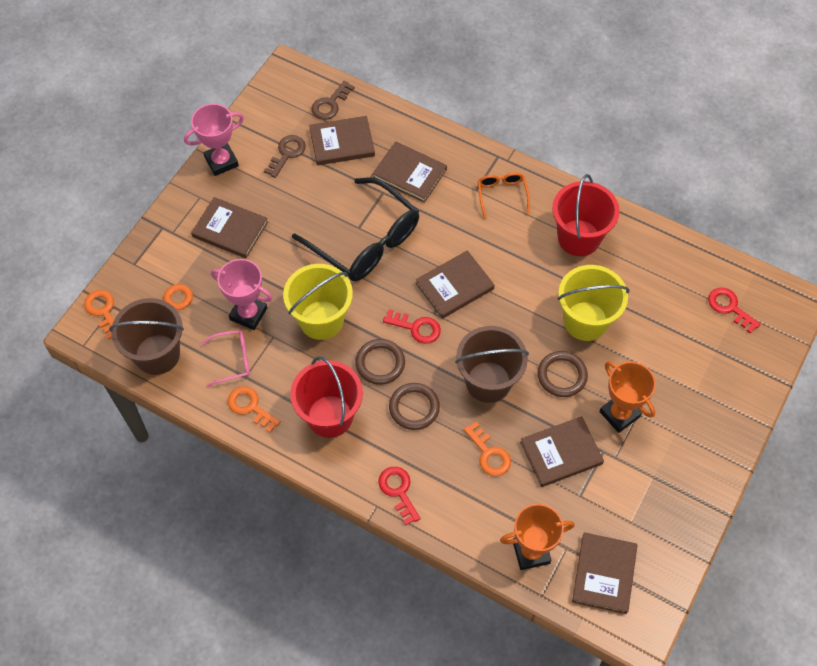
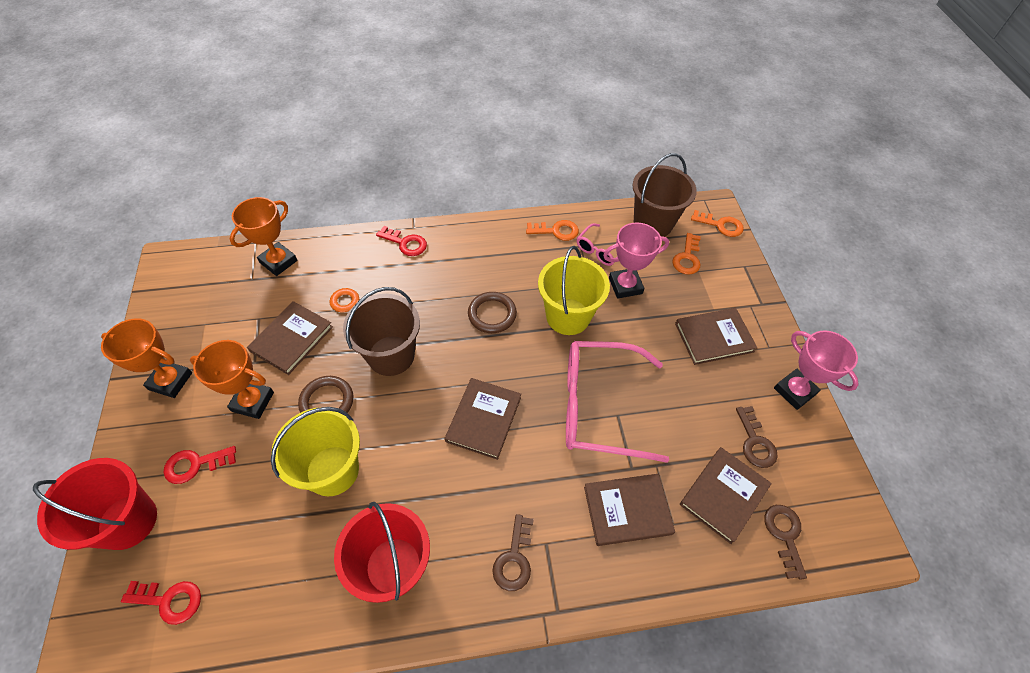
camera: 140 degrees right, 5 degrees down
pink trophy [184,104,244,176] -> pink trophy turned 60 degrees counterclockwise [774,330,859,410]
red bucket [290,356,363,438] -> red bucket moved to [33,458,157,550]
black glasses [292,177,419,281] -> pink glasses [566,341,669,463]
red key [383,309,441,344] -> red key moved to [164,446,236,484]
brown ring [389,383,440,430] -> none
orange glasses [478,172,530,219] -> brown key [492,514,534,591]
brown book [572,532,638,614] -> none
none -> orange trophy [101,318,192,398]

